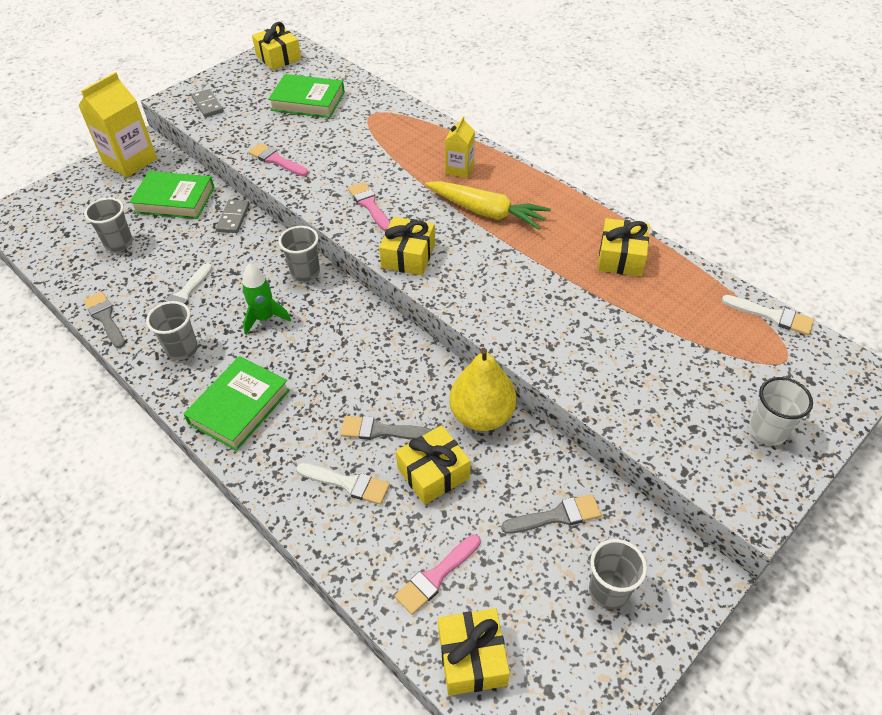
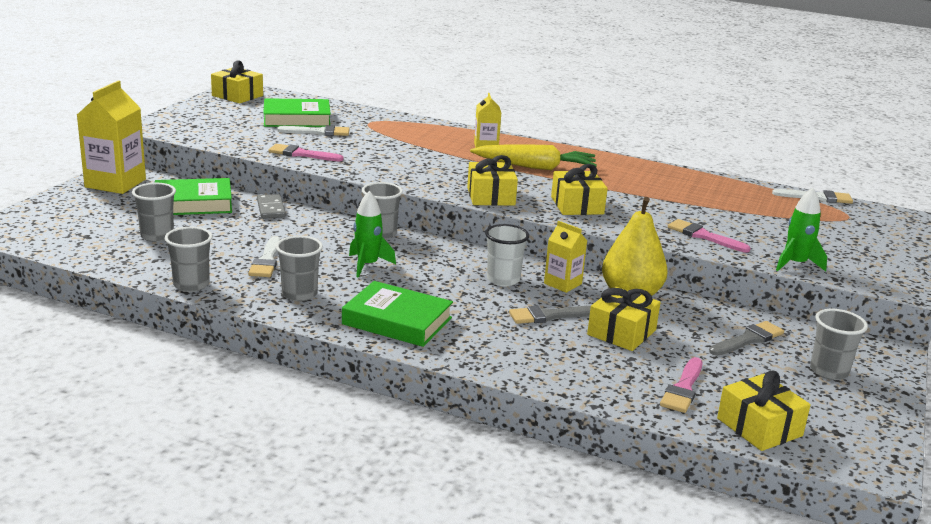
camera: 25 degrees left, 25 degrees down
grey brush [84,292,125,348] -> grey cup [165,227,213,292]
green book [183,356,290,451] -> green book turned 75 degrees counterclockwise [342,281,453,347]
grey domino [191,89,224,117] -> none
white brush [297,463,390,505] -> white brush moved to [277,125,350,136]
pink brush [348,182,390,231] -> pink brush moved to [668,219,751,253]
yellow gift [598,218,649,276] -> yellow gift moved to [551,164,608,215]
white cup [749,377,813,446] -> white cup moved to [485,224,529,286]
none -> yellow carton [544,221,587,293]
none -> green rocket [776,187,827,271]

